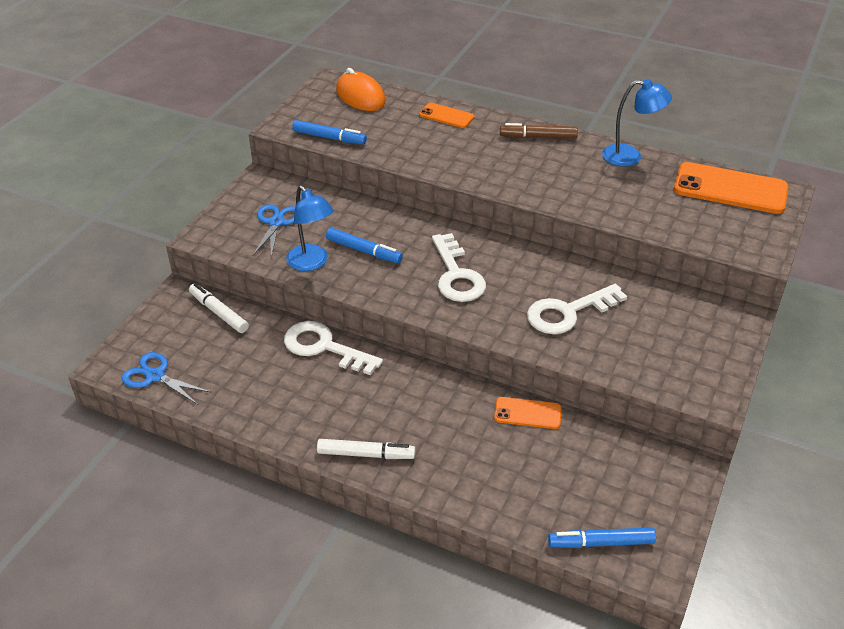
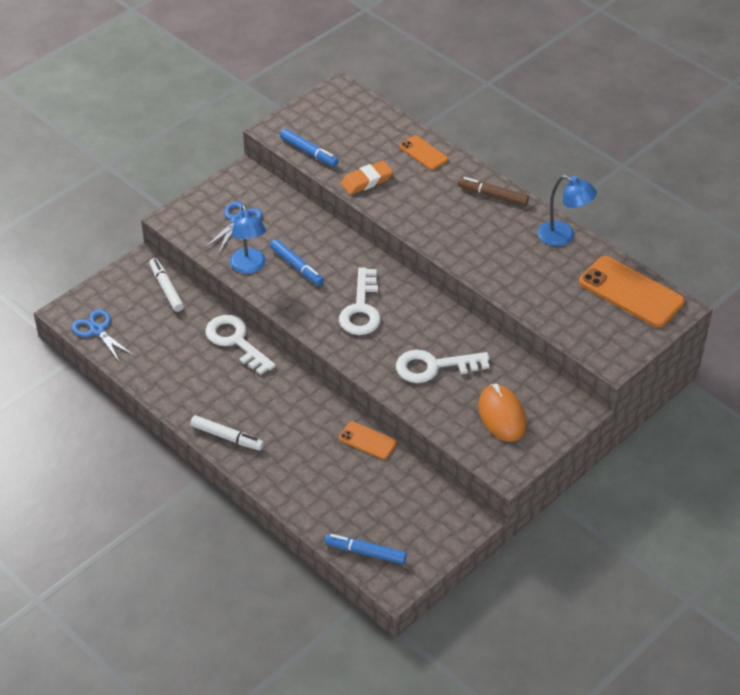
camera: 20 degrees right, 5 degrees up
orange mouse [336,68,386,111] -> orange mouse moved to [478,384,526,442]
none -> orange eraser [341,161,393,195]

